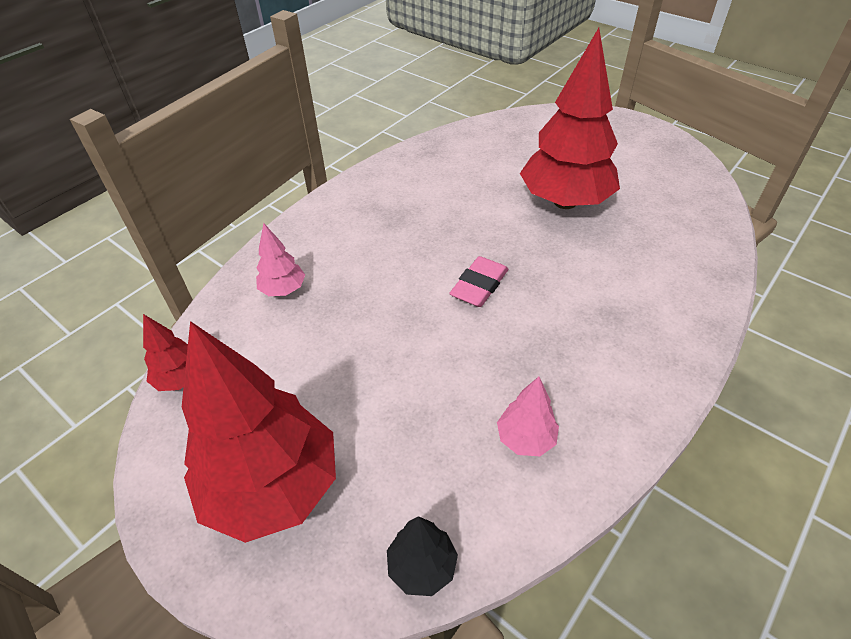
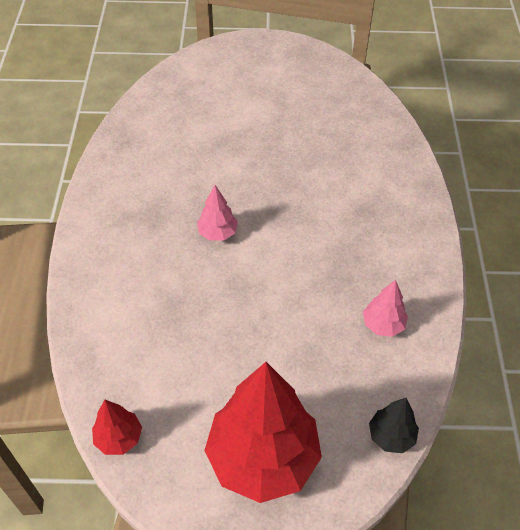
camera: 40 degrees left, 5 degrees up
pink tree [256,223,305,296] -> pink tree moved to [197,185,238,241]
pink eraser [449,256,508,307] -> none
red tree [520,28,620,209] -> none

